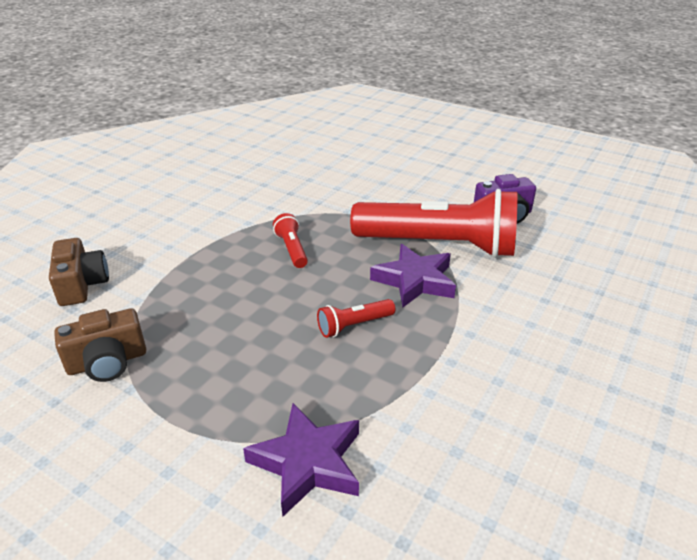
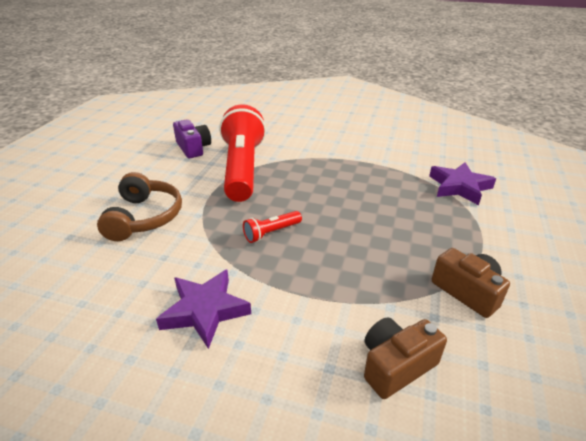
camera: 105 degrees left, 0 degrees up
red flashlight [317,299,395,338] -> none
purple star [370,244,456,307] -> purple star moved to [156,269,251,349]
none -> brown headphones [97,172,182,241]

